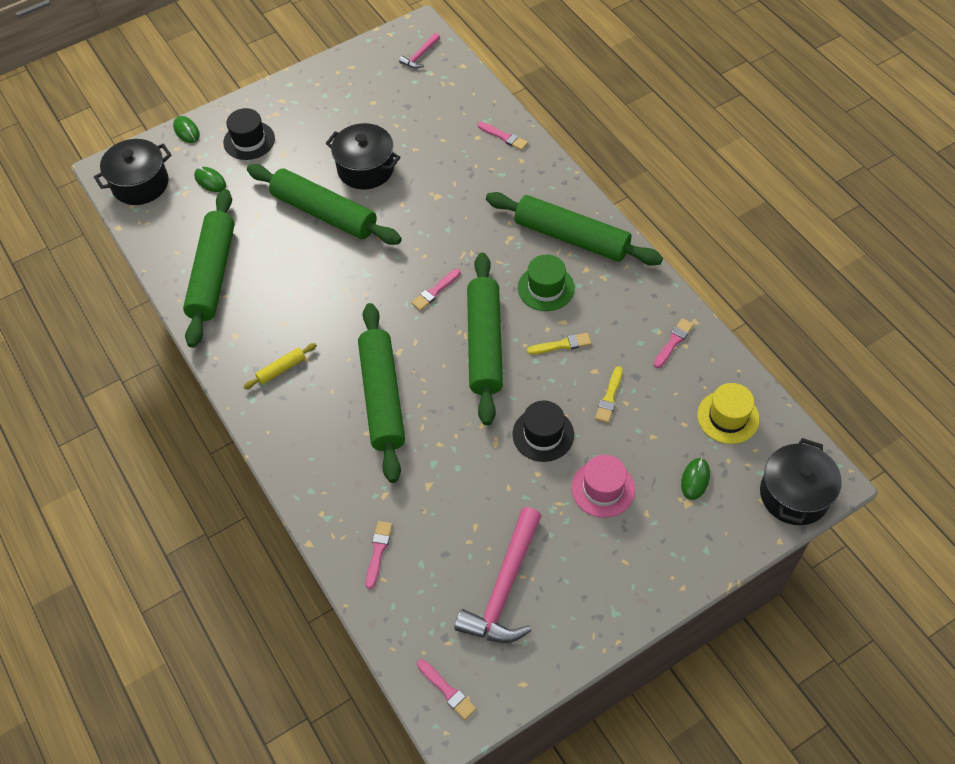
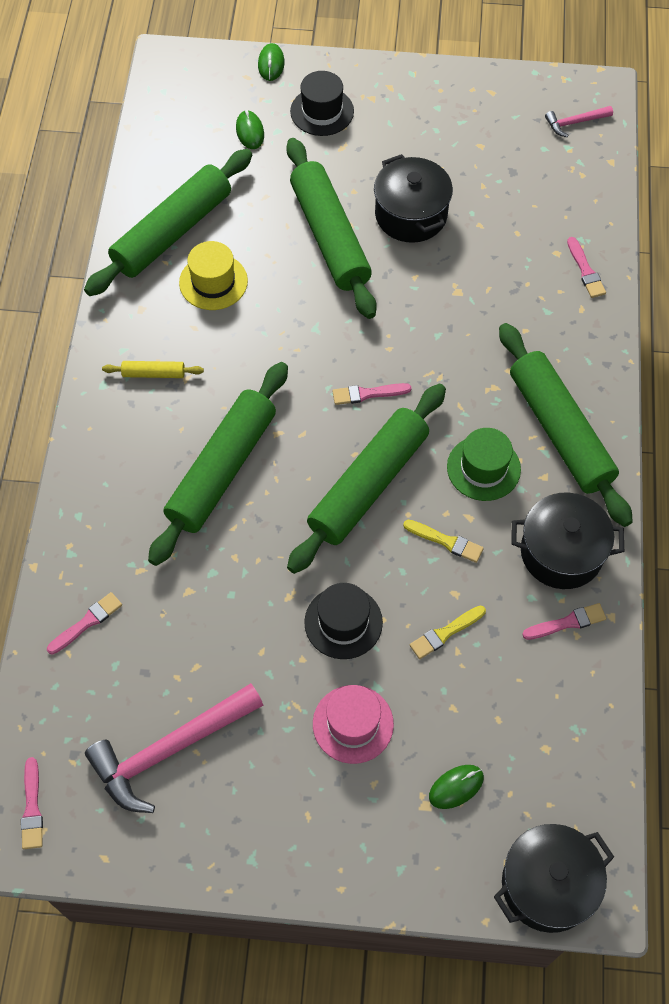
camera: 35 degrees right, 5 degrees up
black pot [94,139,171,205] -> black pot moved to [511,493,624,589]
yellow hat [697,383,759,444] -> yellow hat moved to [179,241,248,310]

